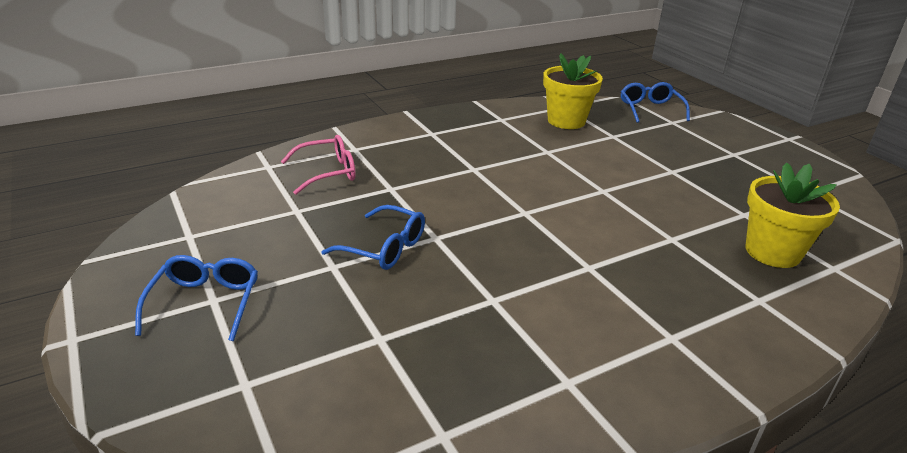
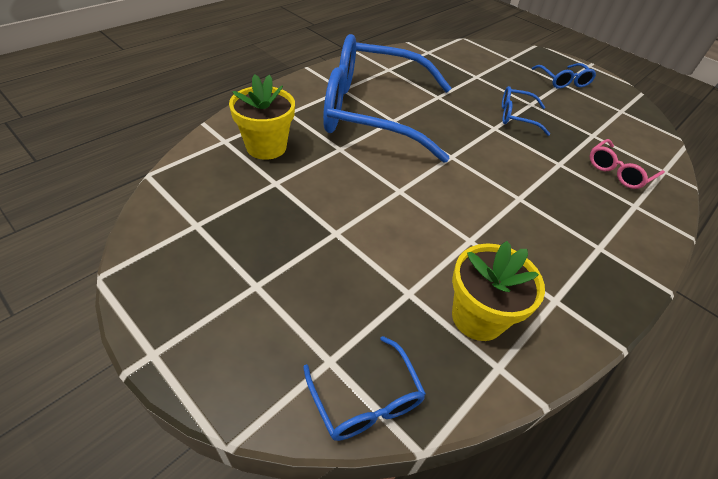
camera: 160 degrees right, 15 degrees up
none -> blue glasses [323,34,451,163]

